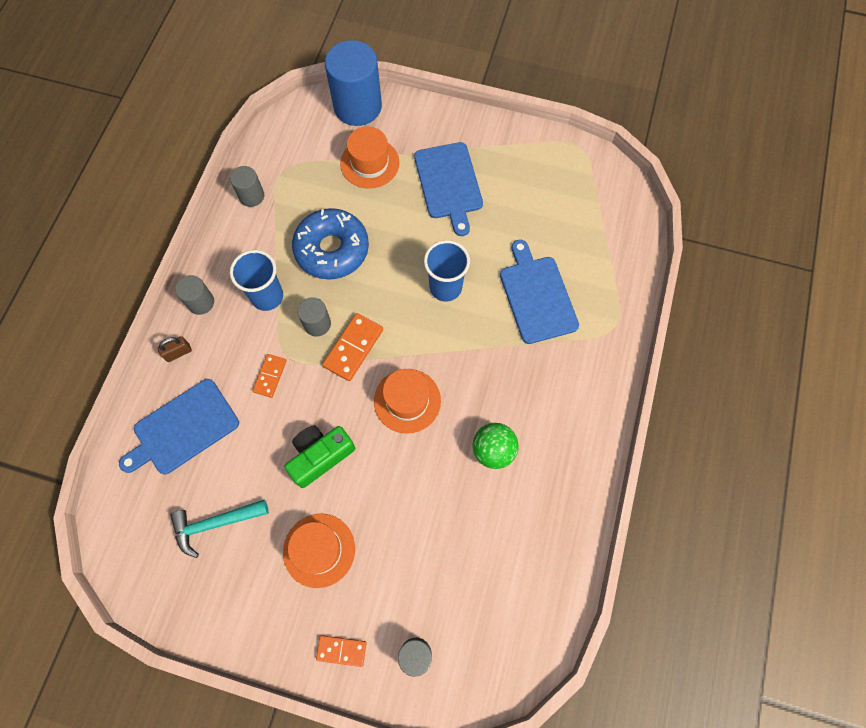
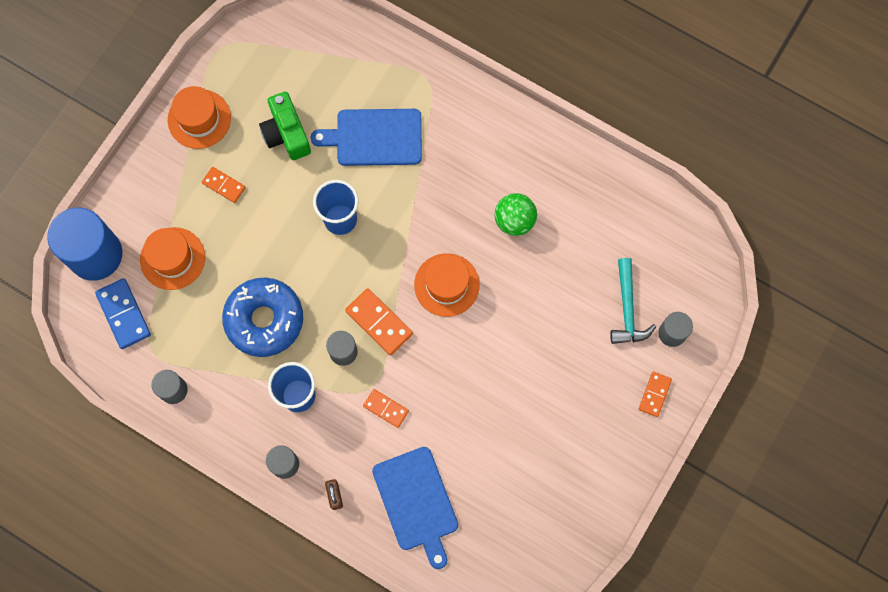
camera: 75 degrees left, 5 degrees up
turquoise hammer [170,499,269,558] -> turquoise hammer moved to [610,258,656,344]
orange hat [283,514,355,588] -> orange hat moved to [168,86,231,149]
green camera [284,425,355,488] -> green camera moved to [259,92,311,160]
blue cutting board [414,142,483,236] -> orange domino [202,167,246,203]
none -> blue domino [95,278,151,349]

